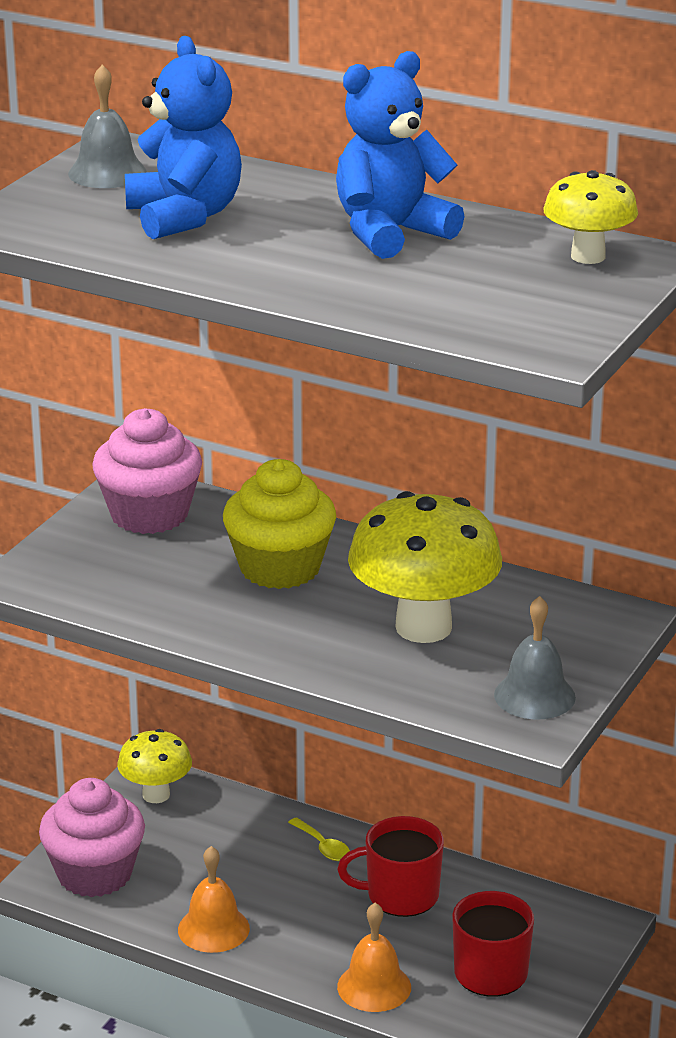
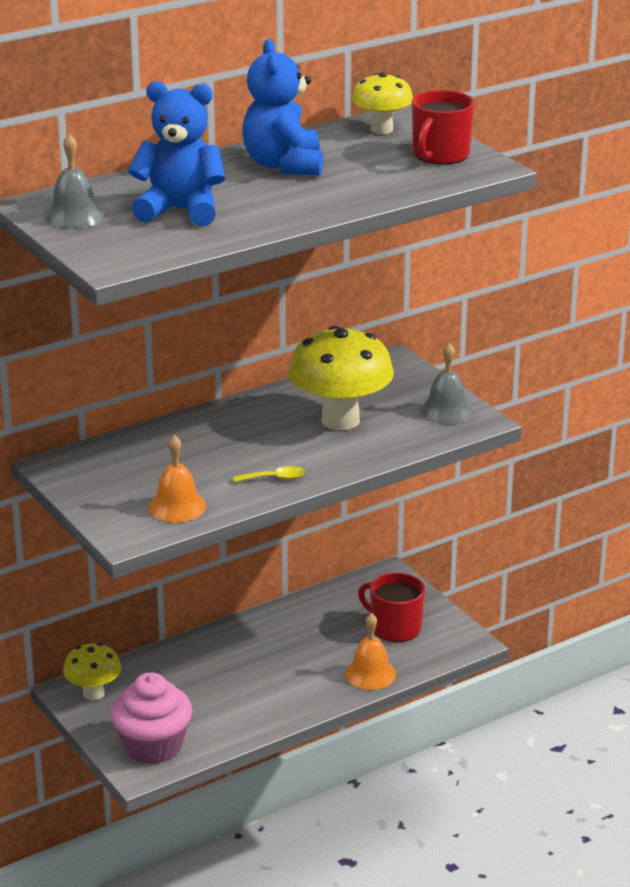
camera: 60 degrees left, 0 degrees up
pink cupcake [92,408,202,534] -> none
orange bell [178,846,250,953] -> orange bell moved to [149,435,206,522]
yellow cupcake [223,459,336,589] -> none
yellow spoon [288,817,350,861] -> yellow spoon moved to [233,466,305,483]
red mug [337,816,444,917] -> red mug moved to [412,90,475,165]

